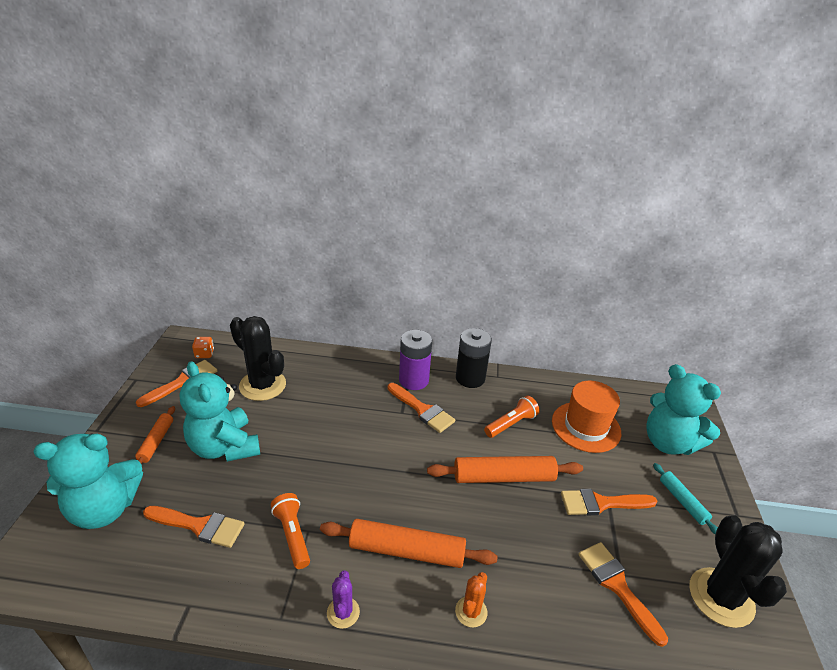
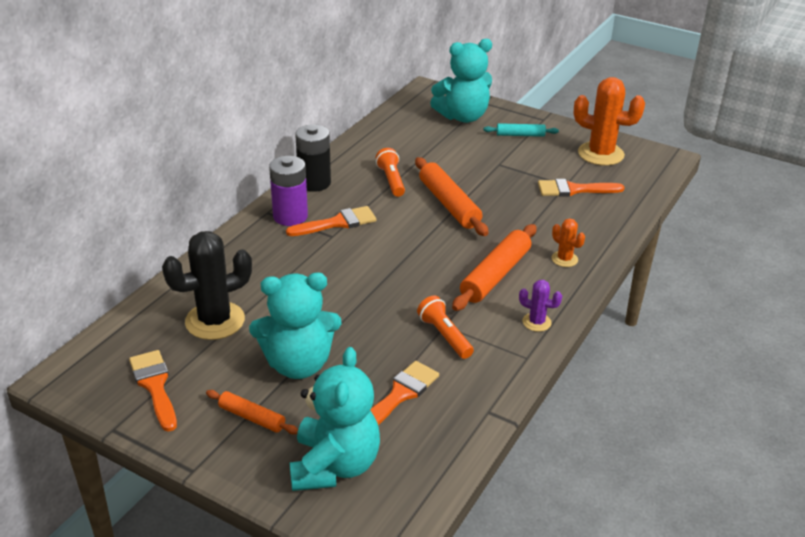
camera: 65 degrees left, 0 degrees up
orange dice [192,337,214,358] -> none
orange flashlight [271,493,310,569] -> orange flashlight turned 60 degrees clockwise [417,295,474,359]
orange rolling pin [427,456,583,483] -> orange rolling pin turned 45 degrees counterclockwise [415,157,489,236]
orange hat [552,381,621,453] -> none
orange brush [561,489,657,515] -> none
black cactus [689,515,787,628] -> orange cactus [574,77,645,166]

